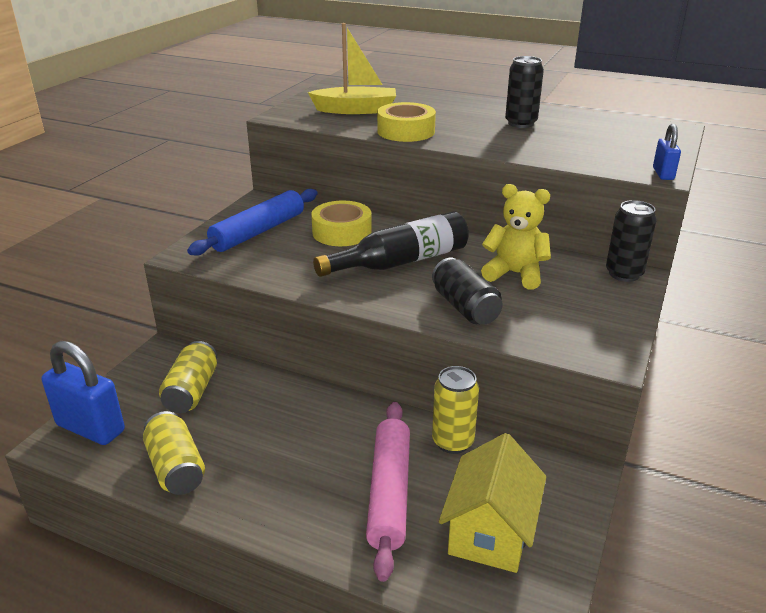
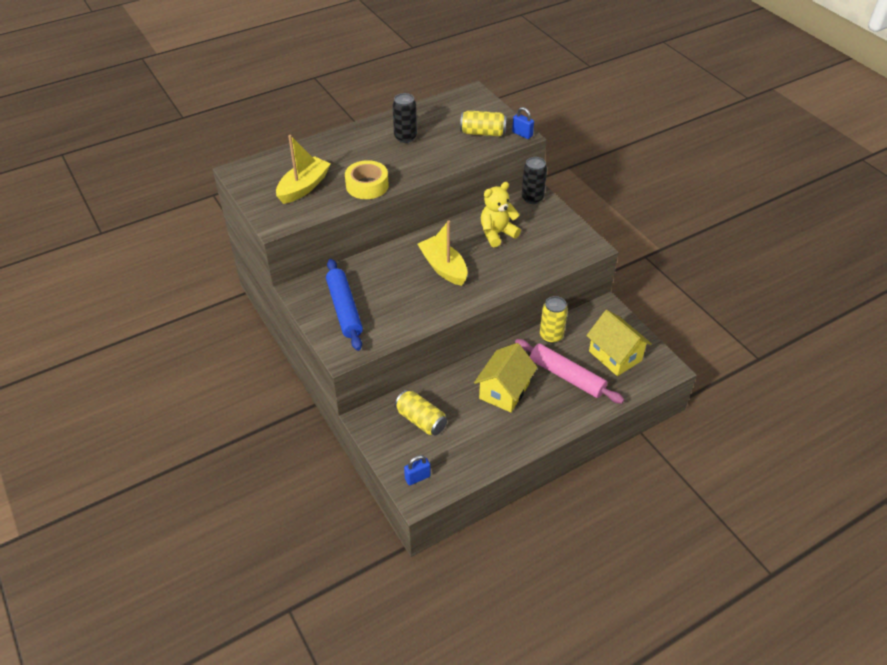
camera: 55 degrees left, 15 degrees up
blue padlock [41,341,125,445] -> blue padlock [404,455,431,485], size x0.53
yellow can [143,411,205,495] -> yellow can moved to [460,110,507,137]
yellow tape [311,201,372,246] -> none
black bottle [313,211,469,277] -> yellow boat [418,220,468,286]
black can [432,258,503,325] -> none
none -> yellow house [474,343,538,412]

